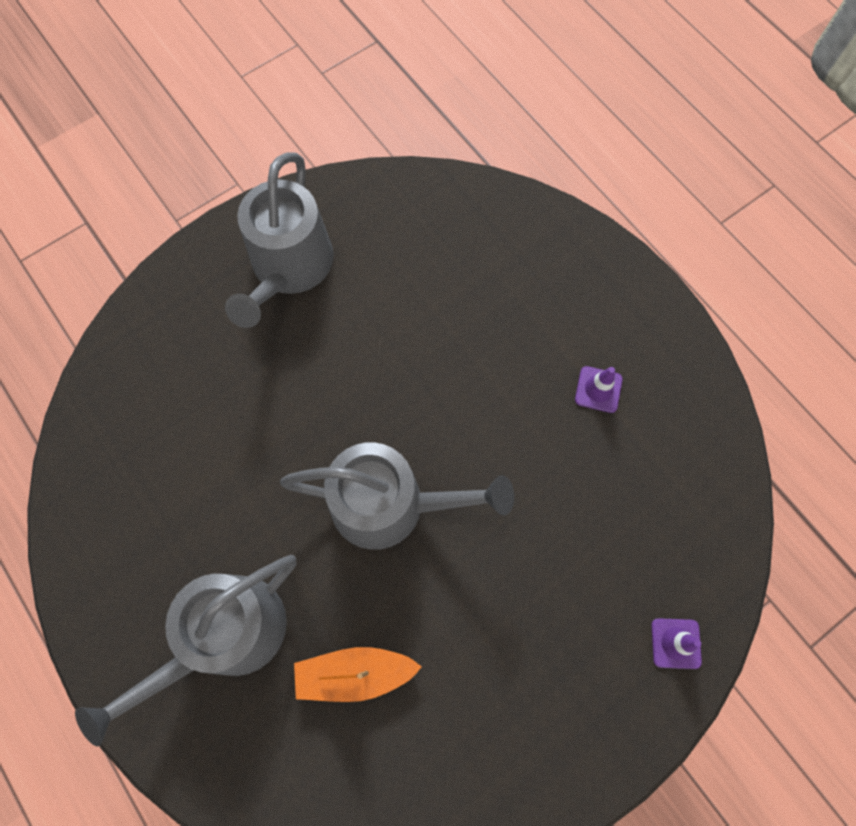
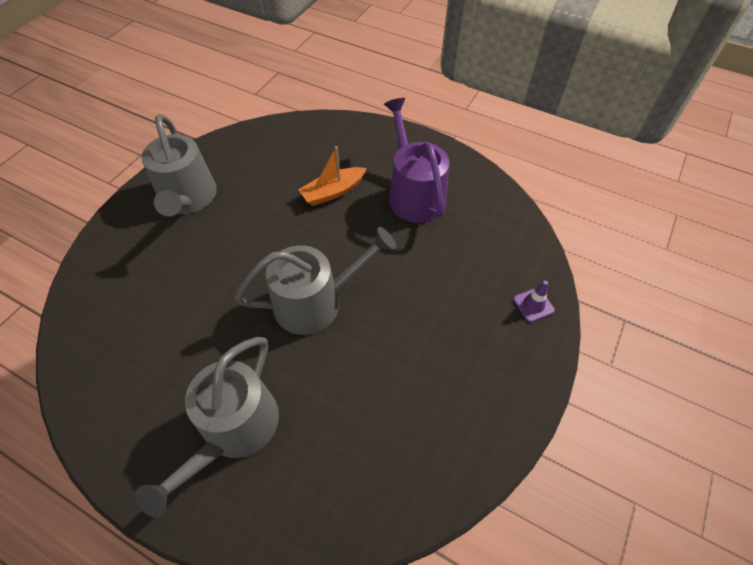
camera: 25 degrees left, 15 degrees down
orange boat [294,647,422,702] -> orange boat moved to [298,146,367,206]
purple traffic cone [575,366,623,413] -> purple watering can [384,98,449,223]

